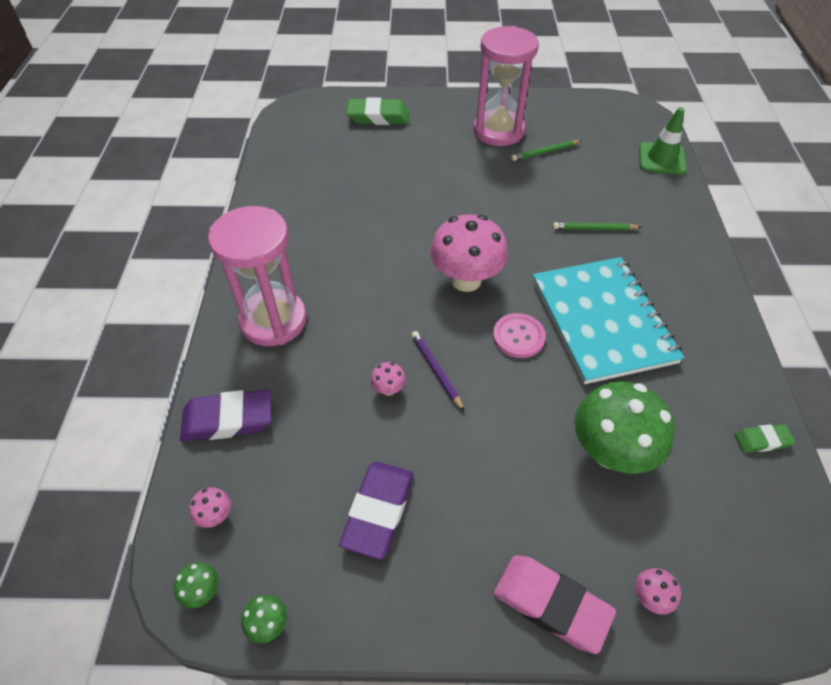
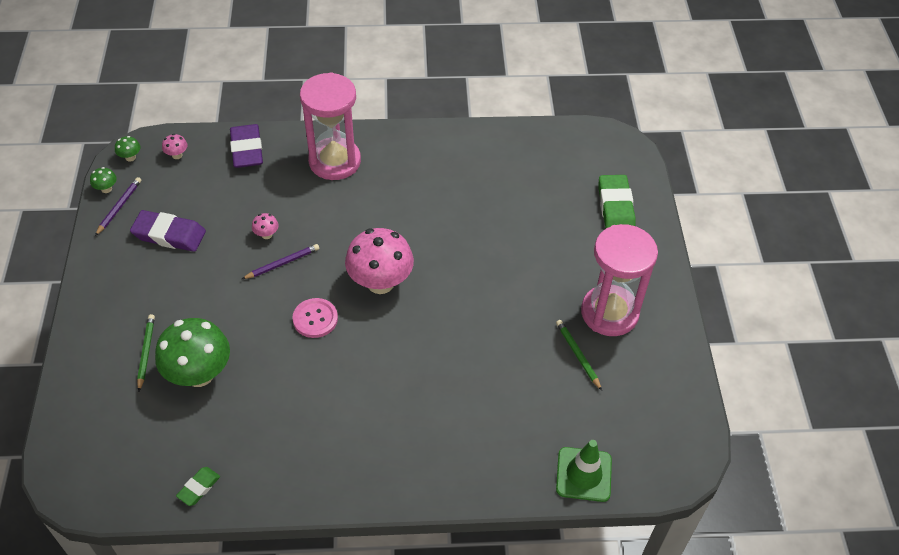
camera: 85 degrees right, 0 degrees up
pink eraser [494,555,616,654] -> none
turquoise notebook [533,257,684,384] -> none
green pencil [553,222,641,230] -> green pencil moved to [137,314,155,392]
pink mushroom [635,568,681,615] -> none
green eraser [734,424,795,453] -> green eraser turned 45 degrees clockwise [176,467,220,506]
none -> purple pencil [95,177,141,236]

